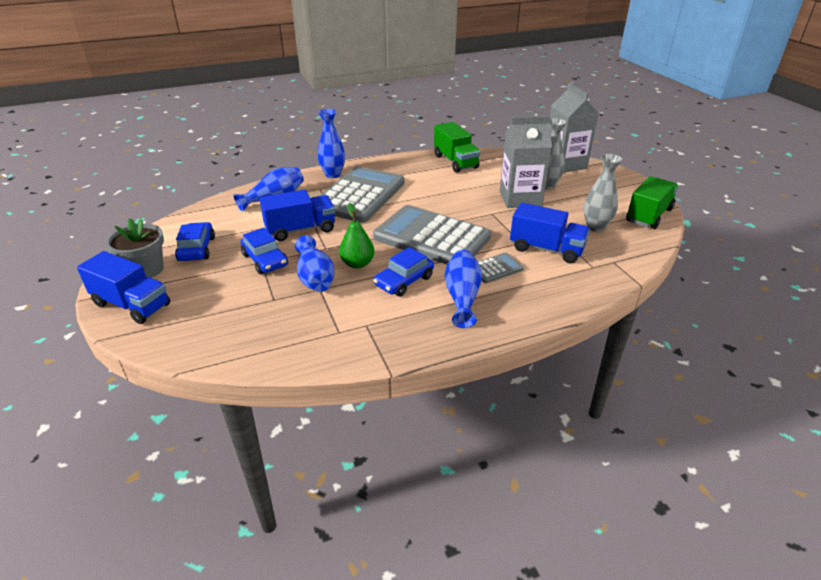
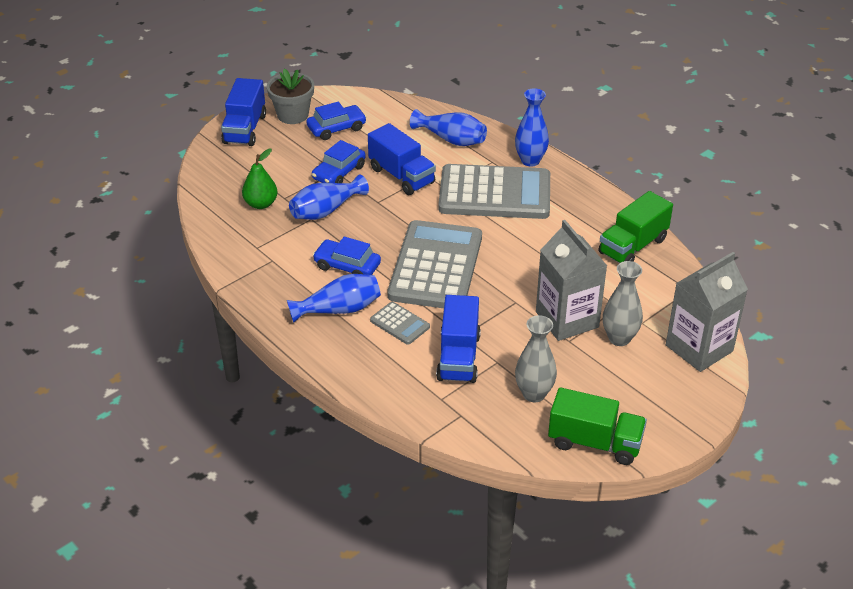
camera: 70 degrees right, 5 degrees up
green pear [339,203,375,269] -> green pear moved to [242,148,278,209]

